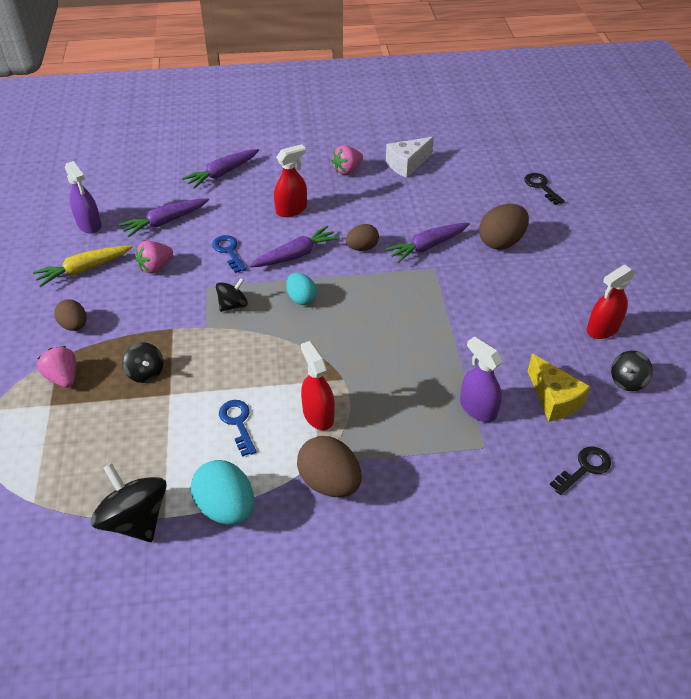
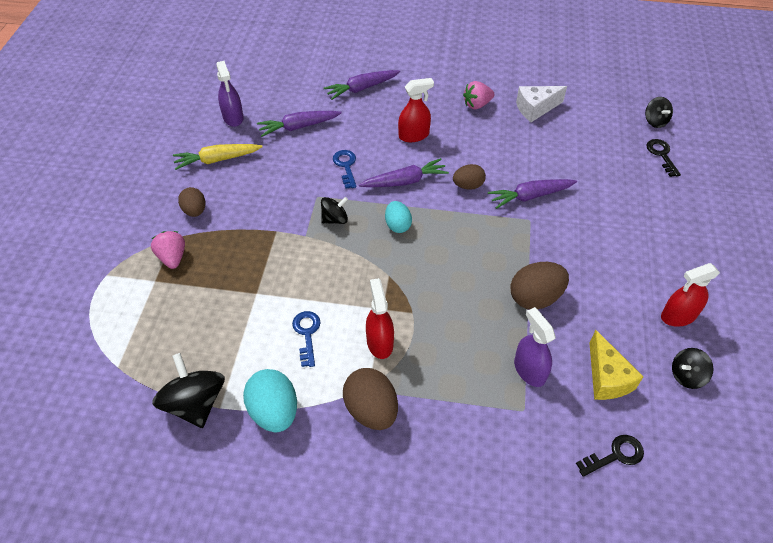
camera: 15 degrees right, 5 degrees up
black spinning top [122,342,163,383] -> black spinning top moved to [645,97,673,128]
pink strawberry [135,241,173,273] -> none
brown egg [479,204,529,249] -> brown egg moved to [510,262,569,309]

